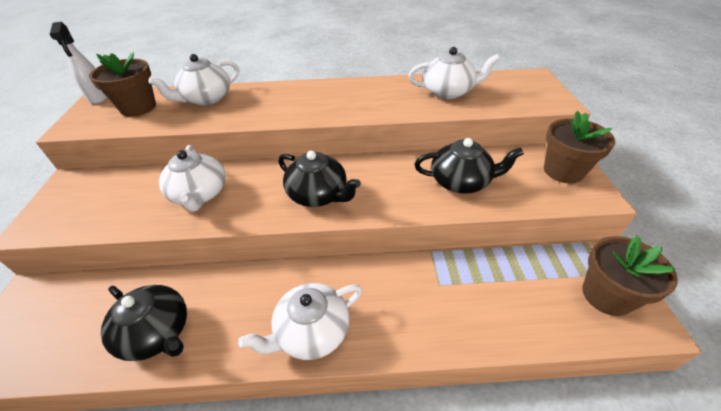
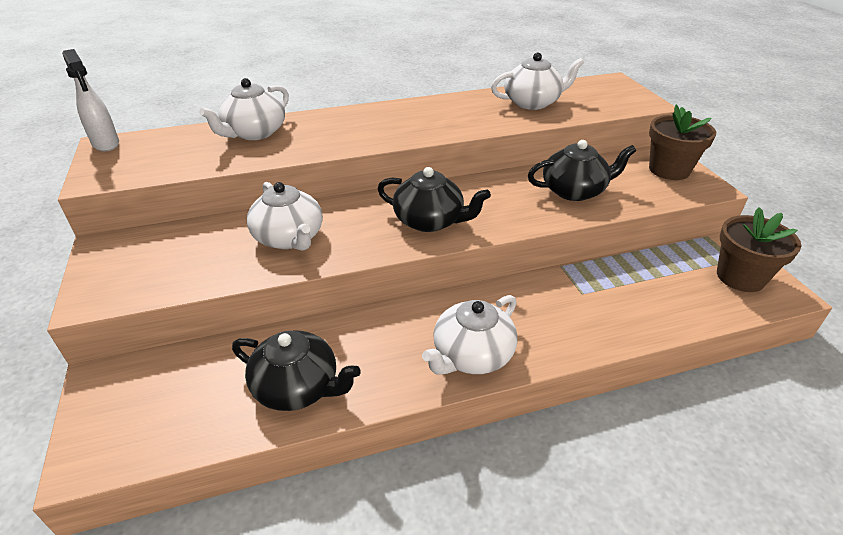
camera: 15 degrees left, 5 degrees down
brown flower pot [89,52,156,117] -> none

